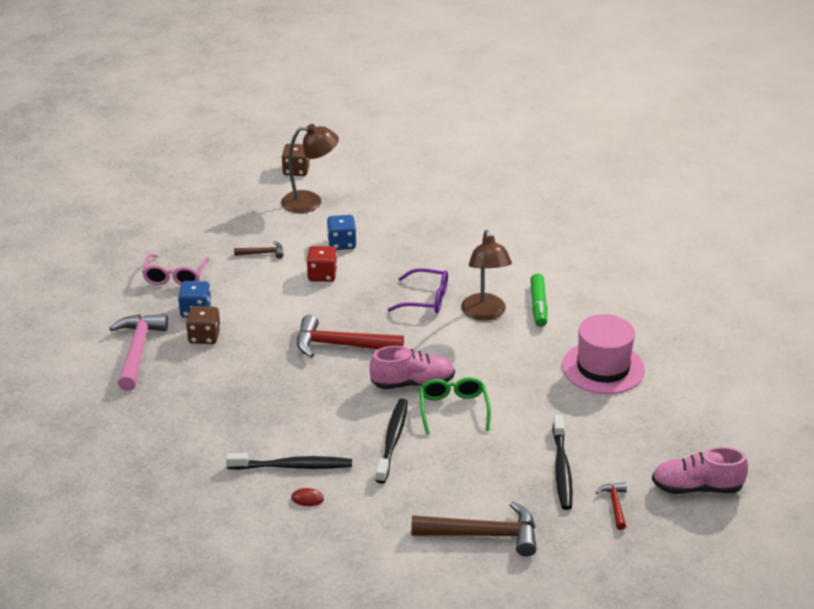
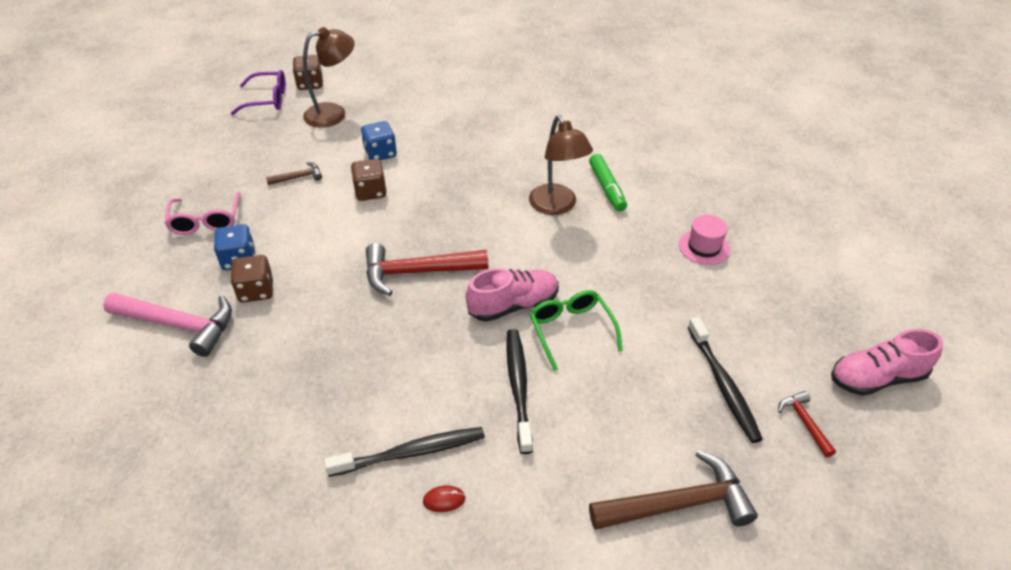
camera: 15 degrees left, 10 degrees up
pink hammer [109,314,168,391] -> pink hammer turned 120 degrees clockwise [103,293,232,357]
red dice [307,246,337,282] -> brown dice [351,159,387,201]
purple glasses [387,268,448,313] -> purple glasses moved to [231,70,286,115]
pink hat [562,314,645,394] -> pink hat [679,215,730,265], size x0.57

